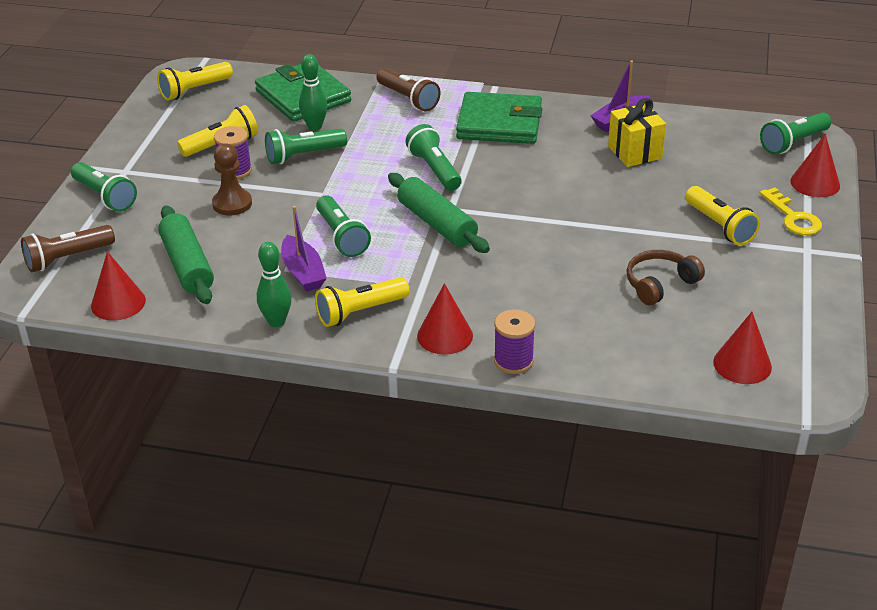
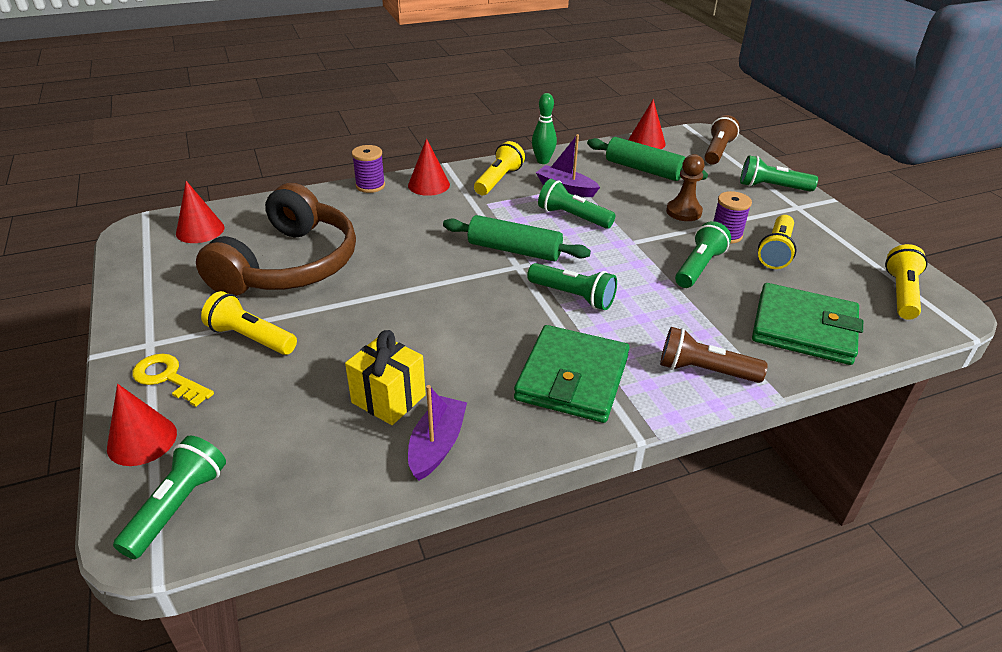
camera: 145 degrees right, 0 degrees up
green bowling pin [299,54,328,130] -> none
green wallet [456,92,542,144] -> green wallet turned 45 degrees counterclockwise [514,325,630,423]
brown headphones [626,250,705,305] -> brown headphones [196,183,356,296], size x2.14

